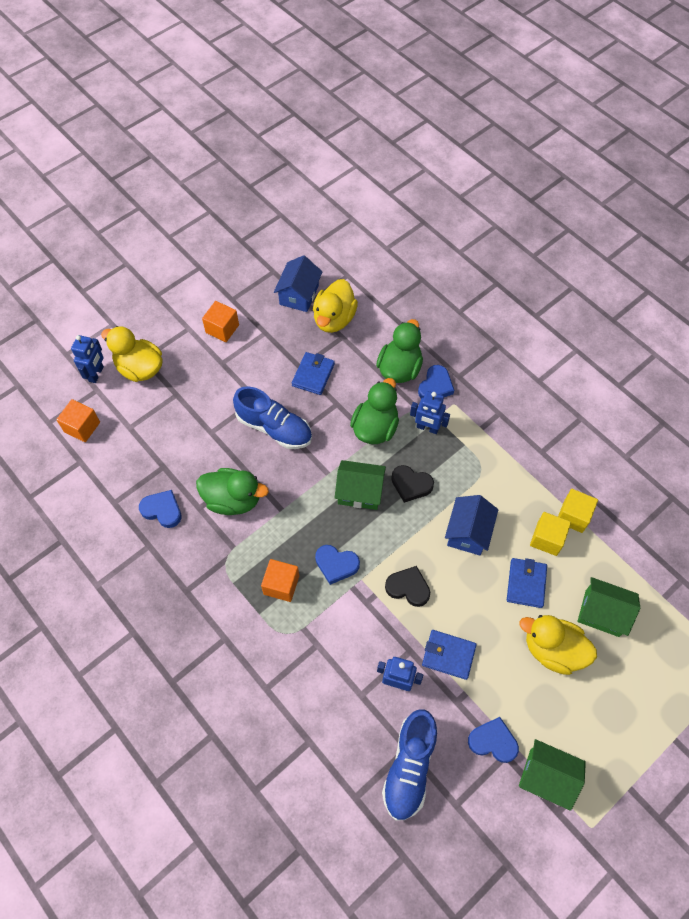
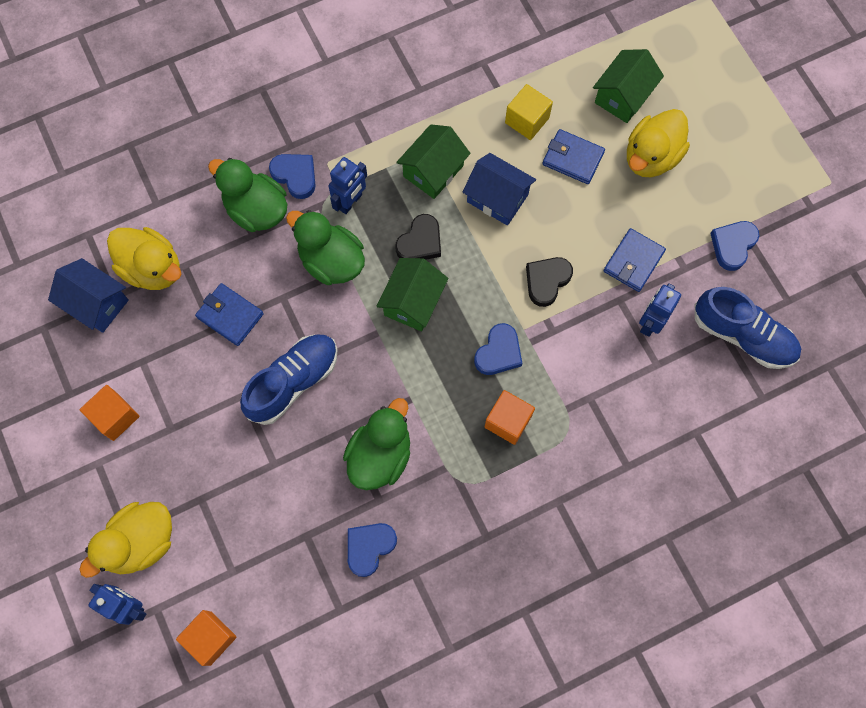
camera: 75 degrees left, 10 degrees up
green house [519,739,586,811] -> green house moved to [396,124,470,199]
yellow cube [558,489,598,533] -> none

